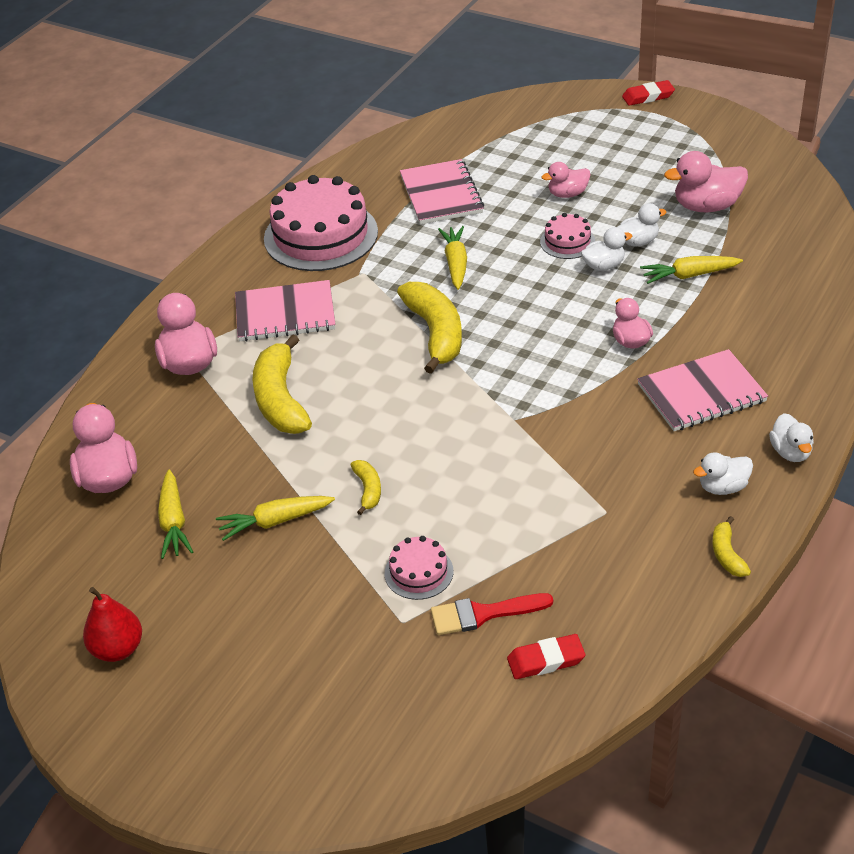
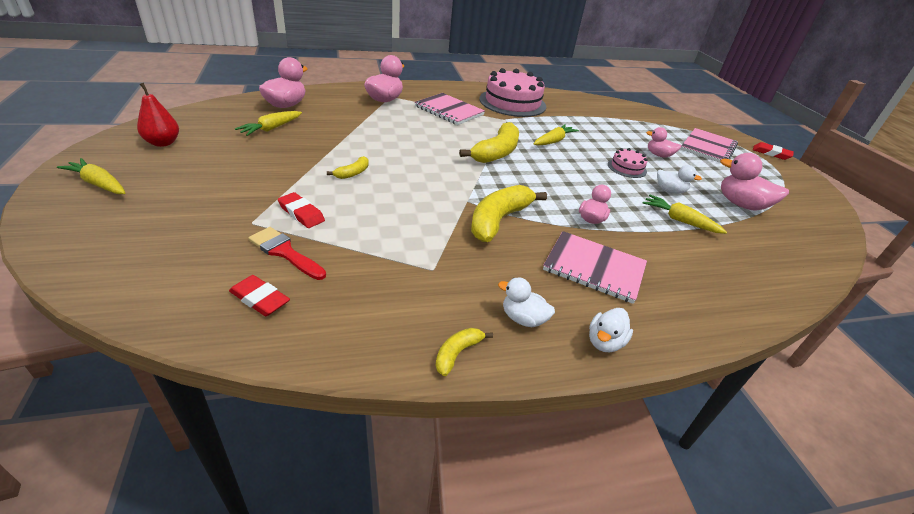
camera: 40 degrees right, 5 degrees down
yellow carrot [216,496,335,541] -> yellow carrot moved to [57,158,125,194]
yellow banana [252,334,312,434] -> yellow banana moved to [471,185,547,242]
pink cake [385,536,453,600] -> red eraser [278,192,325,228]
pink notebook [400,159,484,224] -> pink notebook moved to [681,128,738,163]
white duck [581,227,632,271] -> none

